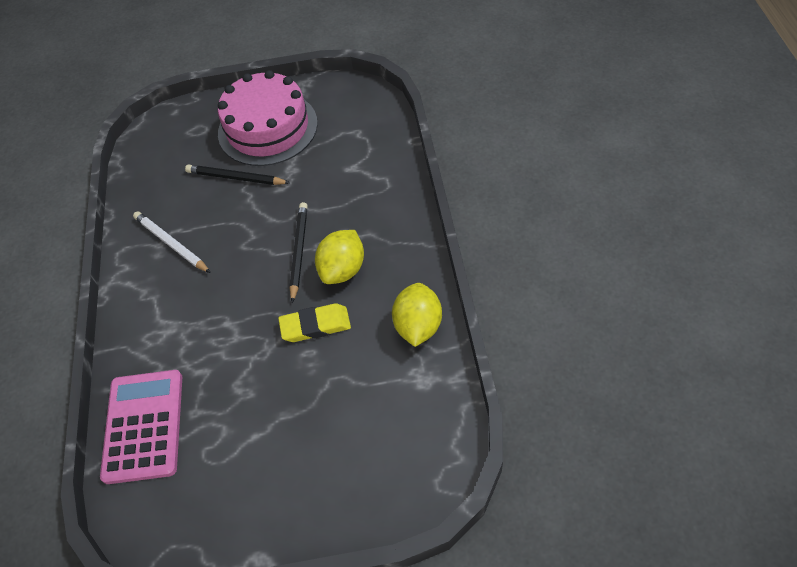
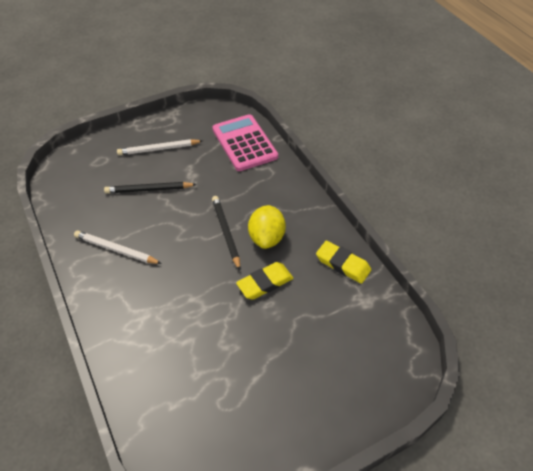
camera: 25 degrees left, 5 degrees down
pink calculator [100,370,182,484] -> pink calculator moved to [212,114,278,171]
pink cake [218,70,318,166] -> white pencil [117,139,203,155]
yellow lemon [392,283,442,347] -> yellow eraser [316,241,371,284]

